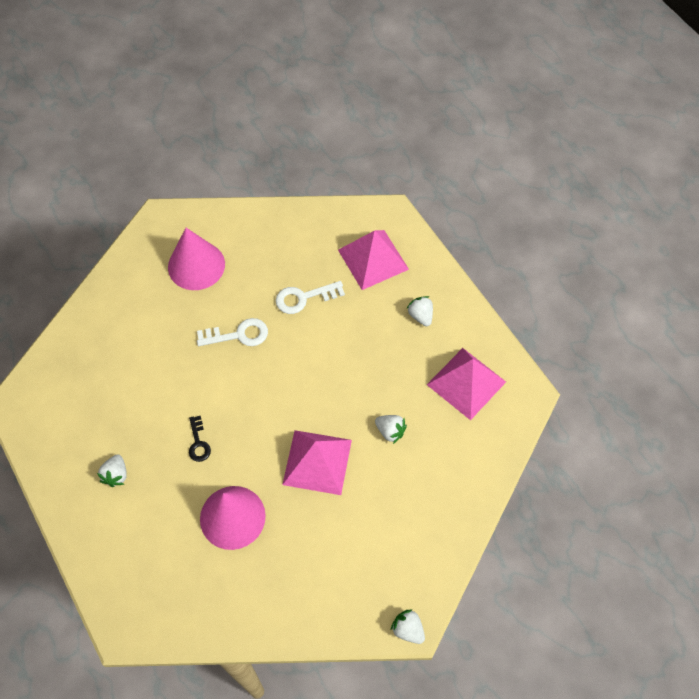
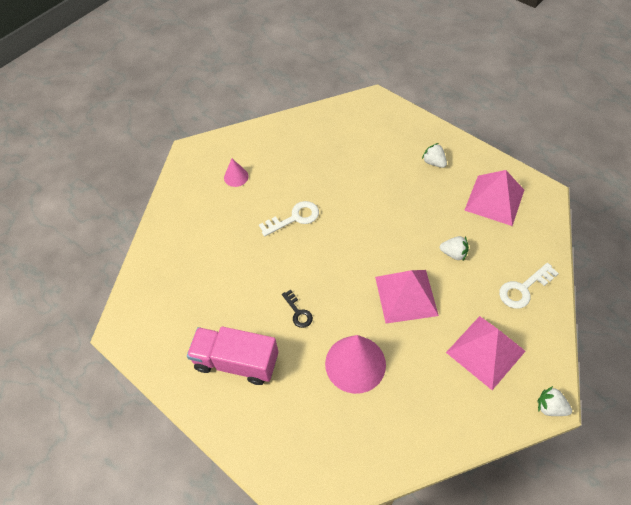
camera: 15 degrees left, 5 degrees down
white strawberry [97,454,127,487] -> pink truck [187,326,278,385]
pink cone [168,228,225,290] -> pink cone [224,159,249,187], size x0.50
white key [276,281,345,314] -> white key moved to [499,263,559,308]
pink pyramid [338,230,409,290] -> pink pyramid moved to [446,316,525,390]

